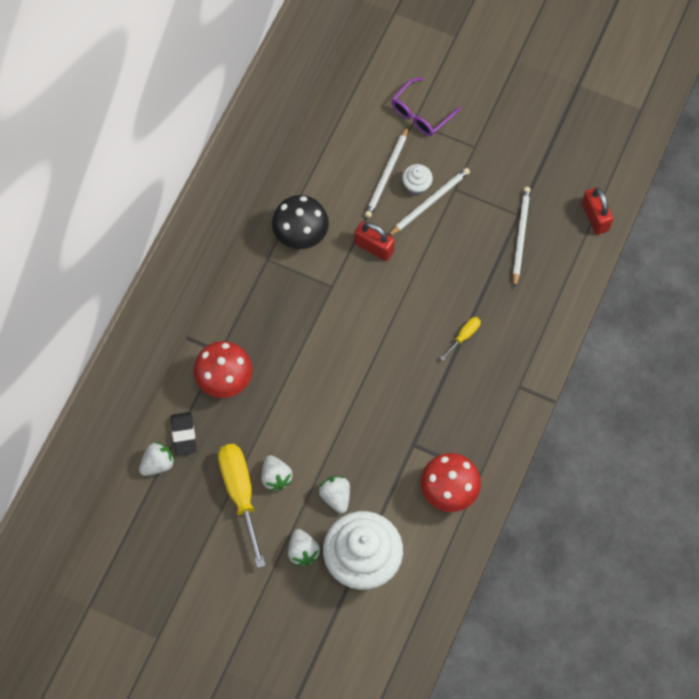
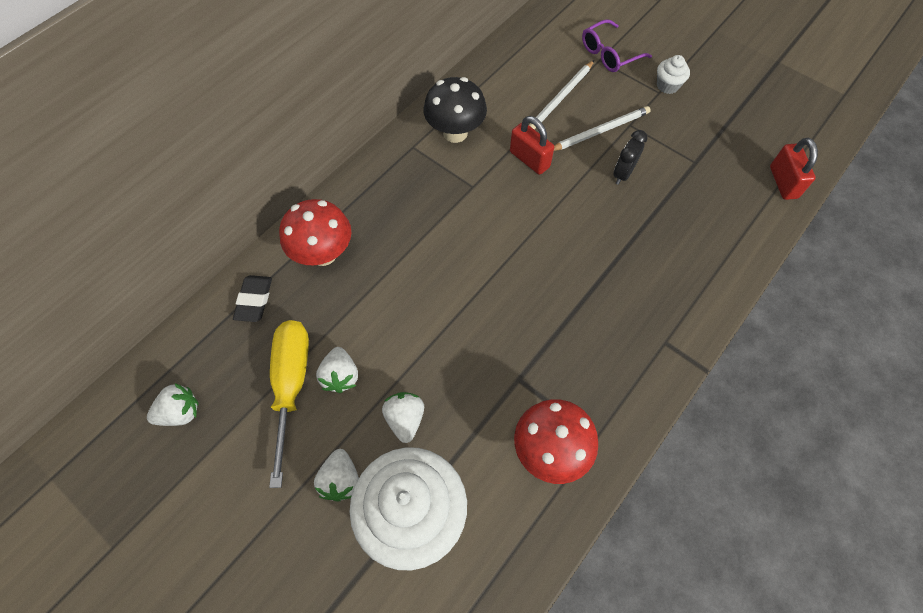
camera: 15 degrees right, 5 degrees down
white strawberry [139,441,175,476] -> white strawberry moved to [147,383,199,426]
white cupcake [402,164,433,195] -> white cupcake moved to [657,55,690,94]
yellow screwdriver [440,317,481,361] -> none
white pencil [513,187,531,287] -> none
none -> black clock [613,130,647,185]

